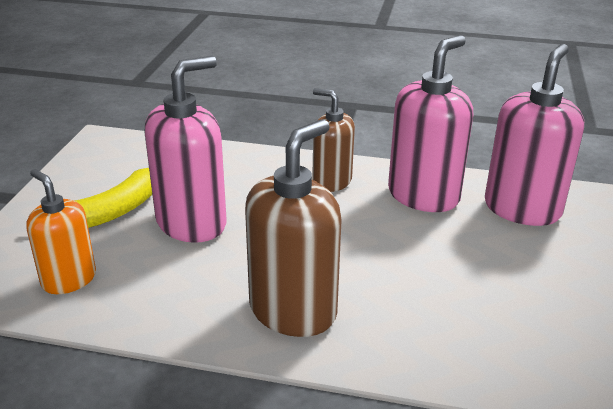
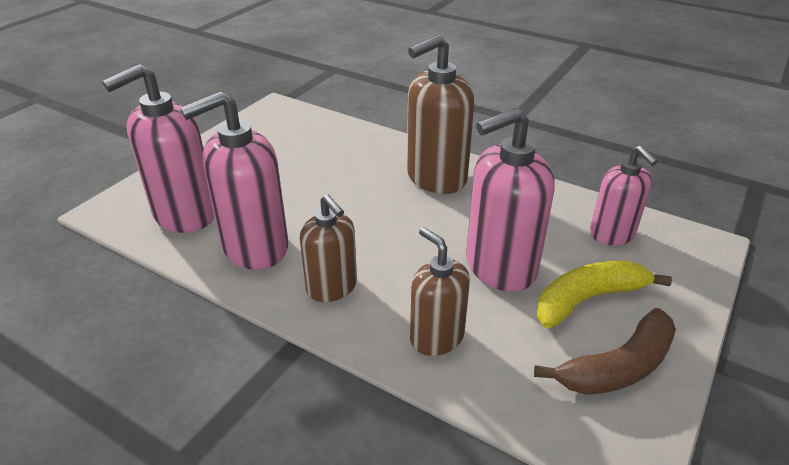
camera: 160 degrees left, 5 degrees up
orange soap dispenser [26,169,96,294] -> pink soap dispenser [590,145,658,246]
none -> brown soap dispenser [410,227,470,356]
none -> brown banana [534,308,676,395]

